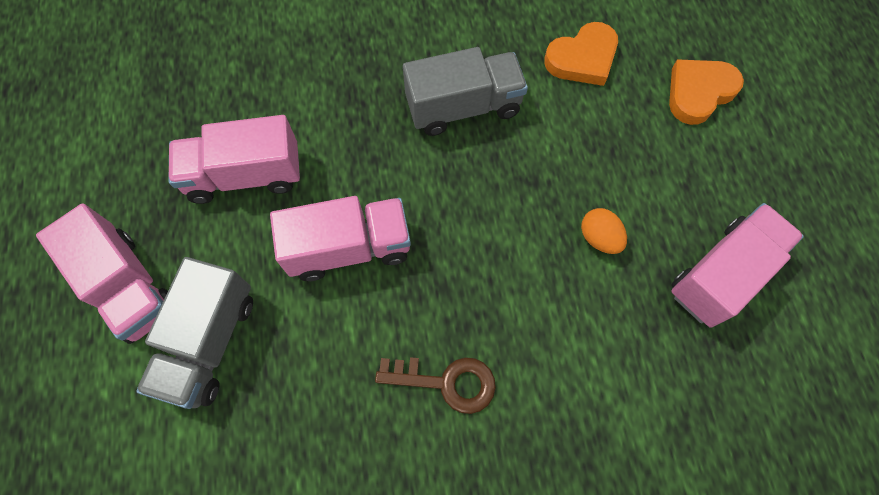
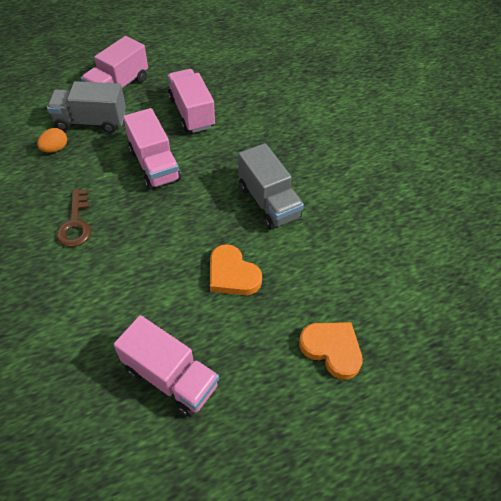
camera: 75 degrees right, 15 degrees down
orange heart [544,22,618,86] -> orange heart moved to [210,244,262,295]
orange egg [581,208,627,254] -> orange egg moved to [37,128,67,153]

